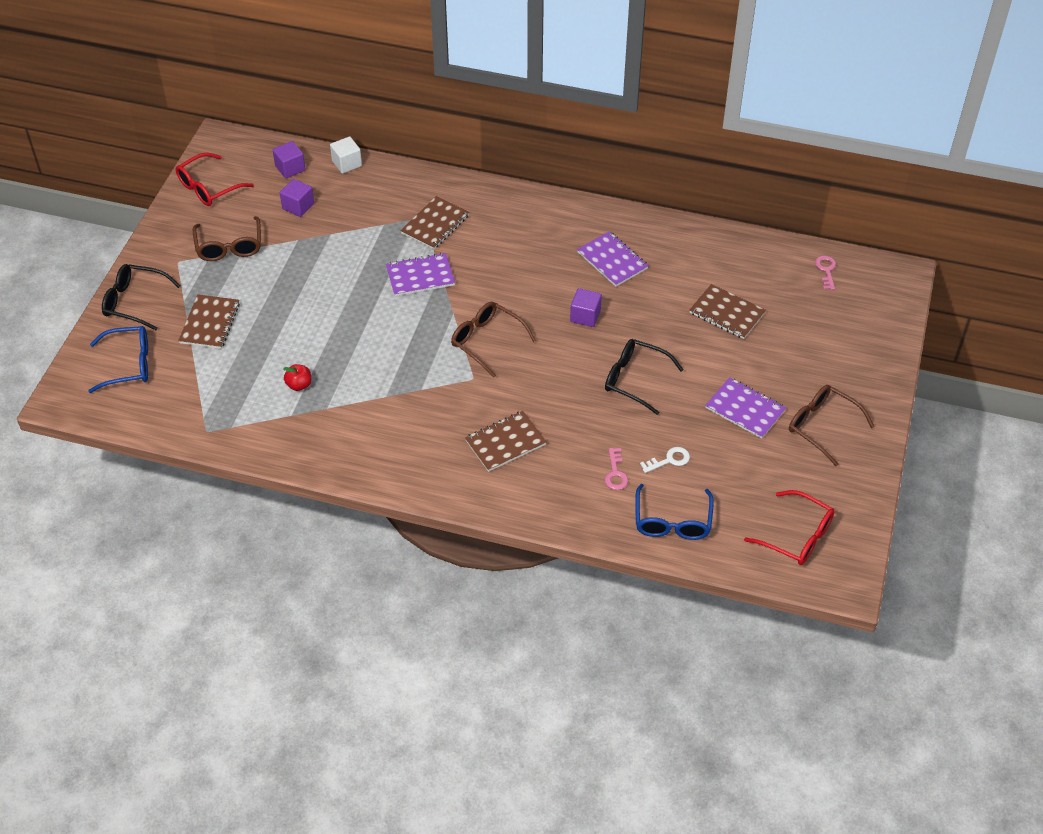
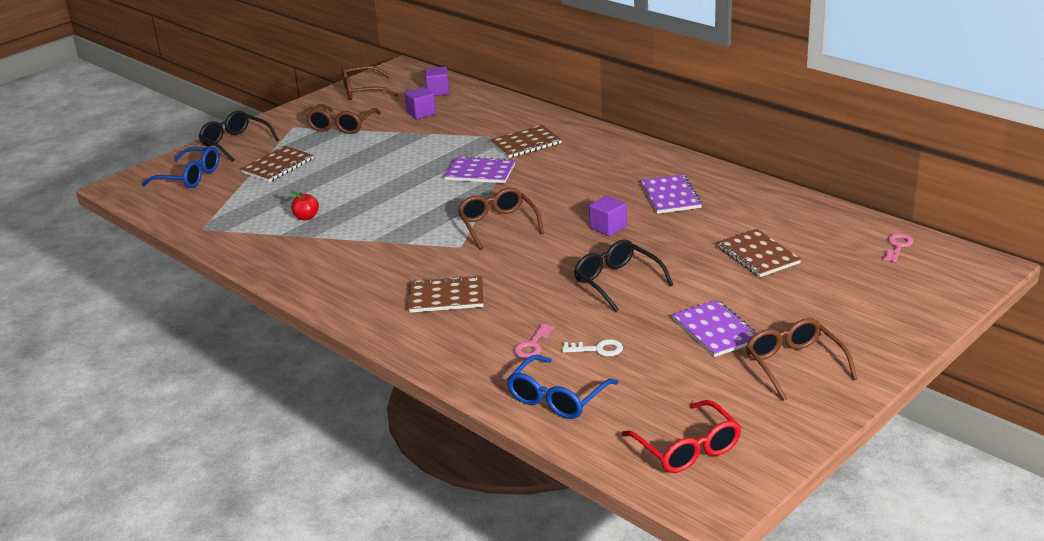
camera: 30 degrees right, 20 degrees down
red glasses [176,153,254,206] -> brown glasses [341,66,398,100]
white cube [330,137,362,174] -> none

